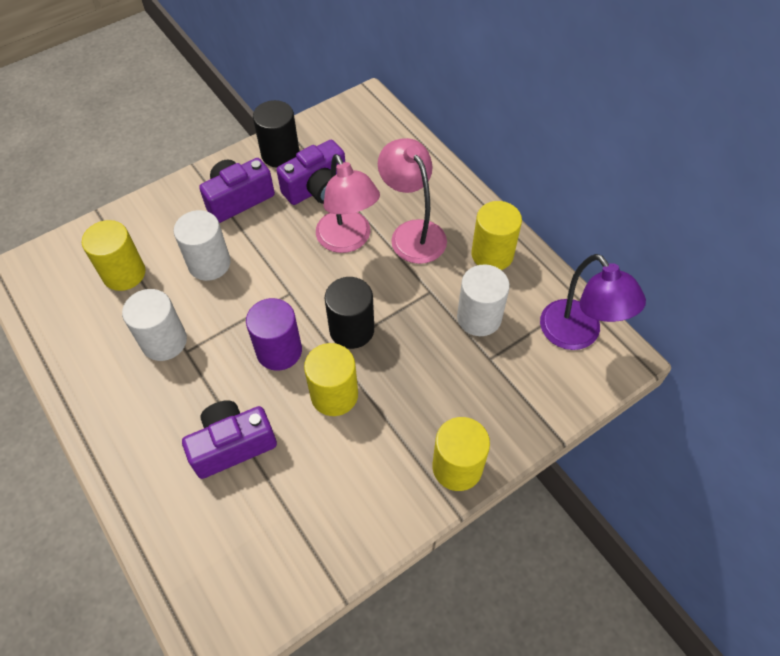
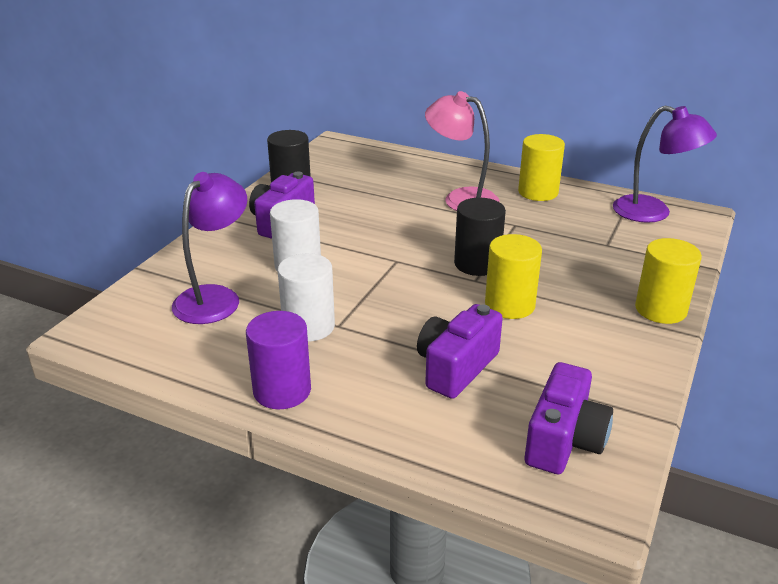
camera: 30 degrees left, 25 degrees down
yellow cylinder [82,220,145,291] -> purple lamp [172,172,247,324]
purple cylinder [246,298,302,371] -> purple cylinder moved to [246,311,311,409]
purple camera [276,140,345,205] -> purple camera moved to [525,362,613,474]
pink lamp [316,154,380,253] -> none
white cylinder [457,264,510,336] -> none

